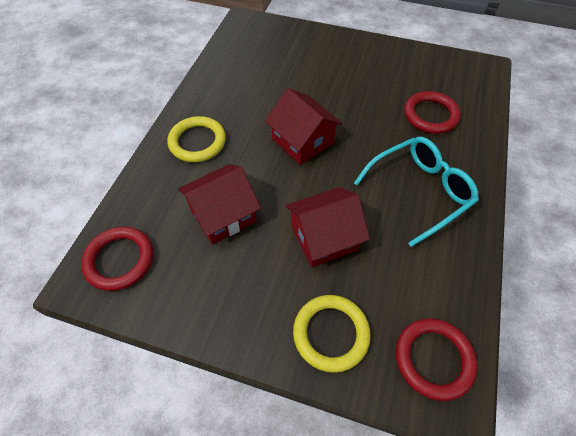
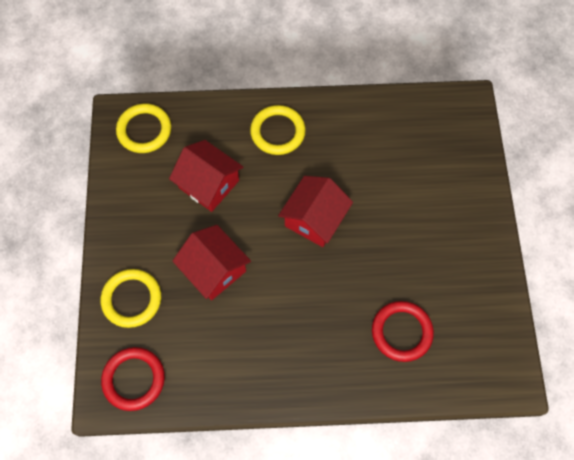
camera: 70 degrees right, 10 degrees up
red ring [81,227,153,291] -> yellow ring [116,103,171,153]
turquoise glasses [354,137,479,247] -> none

